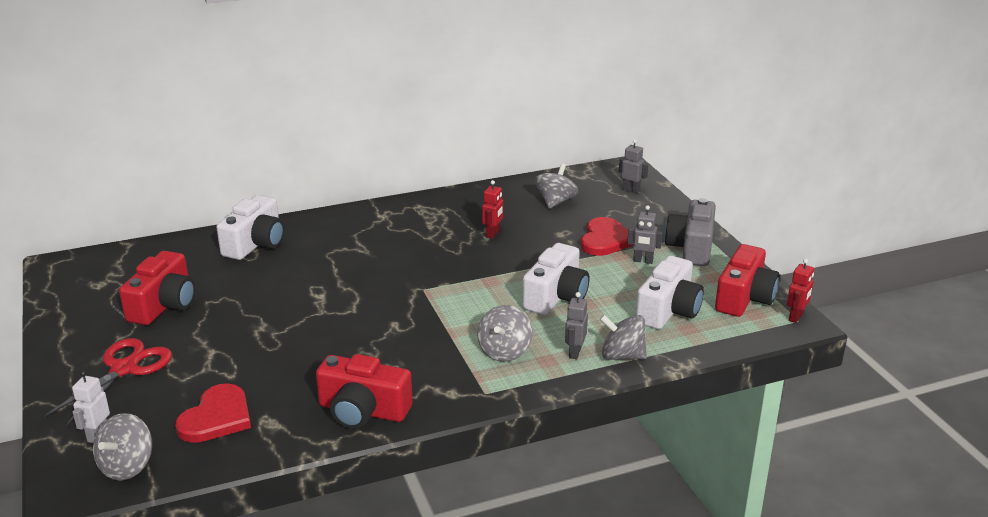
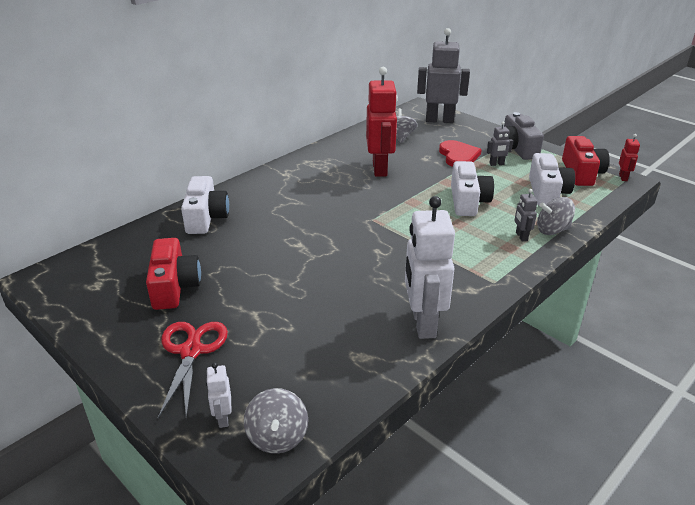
camera: 25 degrees left, 5 degrees up
red heart [175,383,251,443] -> none
red camera [316,354,412,429] -> white robot [405,196,455,339]
grey spinning top [477,305,533,362] -> none
red robot [482,180,503,239] -> red robot [366,67,398,177], size x2.24
grey robot [619,139,648,193] -> grey robot [417,28,470,123], size x2.24

